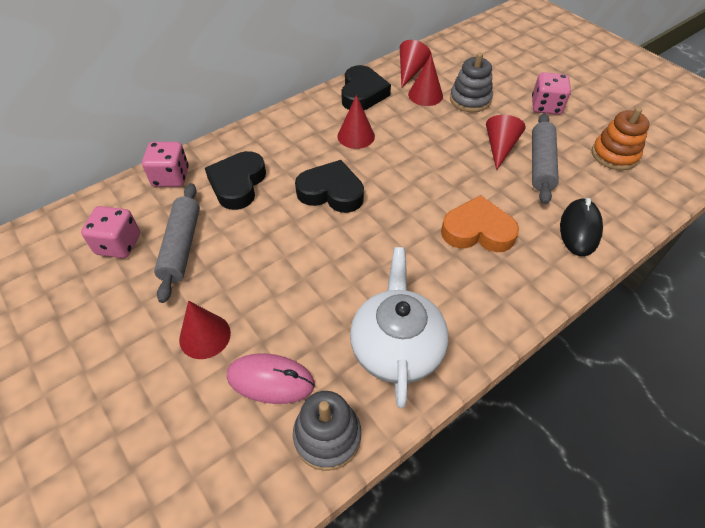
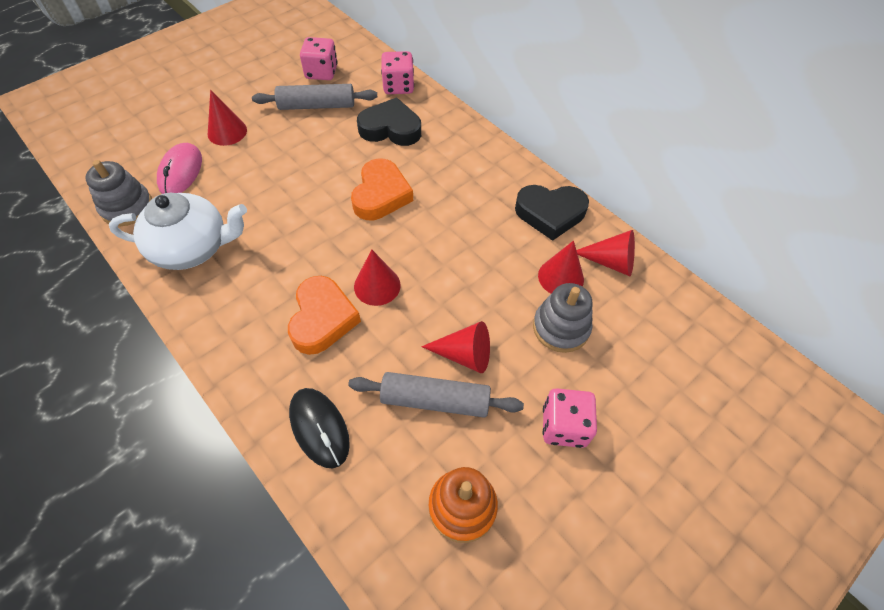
camera: 85 degrees right, 5 degrees up
black heart [295,160,364,213] -> orange heart [351,158,413,220]
red cone [338,95,375,149] -> red cone moved to [354,249,401,306]
black mouse [560,198,603,256] -> black mouse turned 45 degrees clockwise [289,388,350,469]

